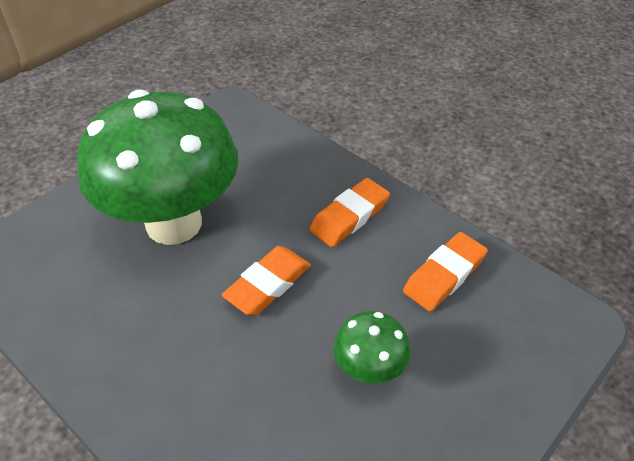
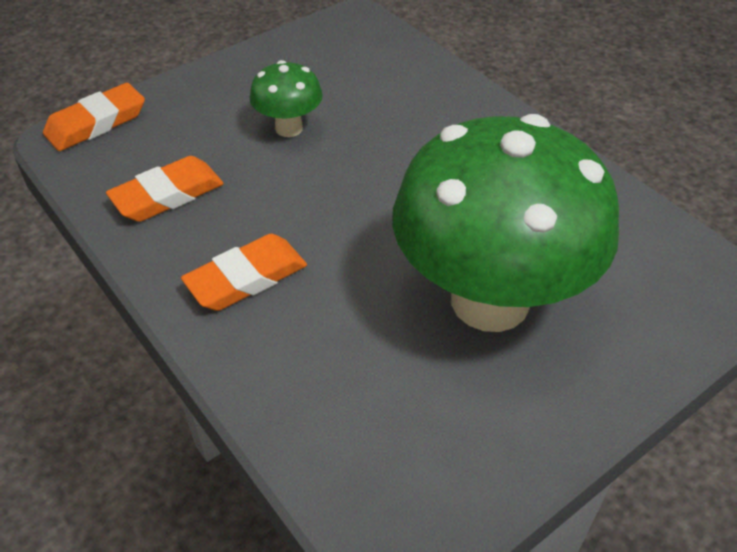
camera: 170 degrees left, 0 degrees up
orange eraser [222,246,311,316] -> orange eraser moved to [43,83,145,151]

